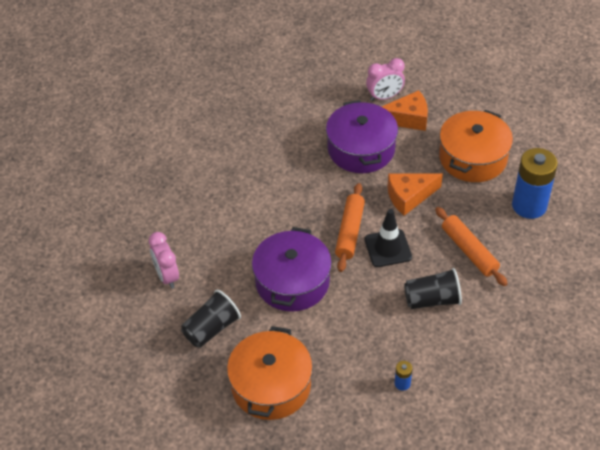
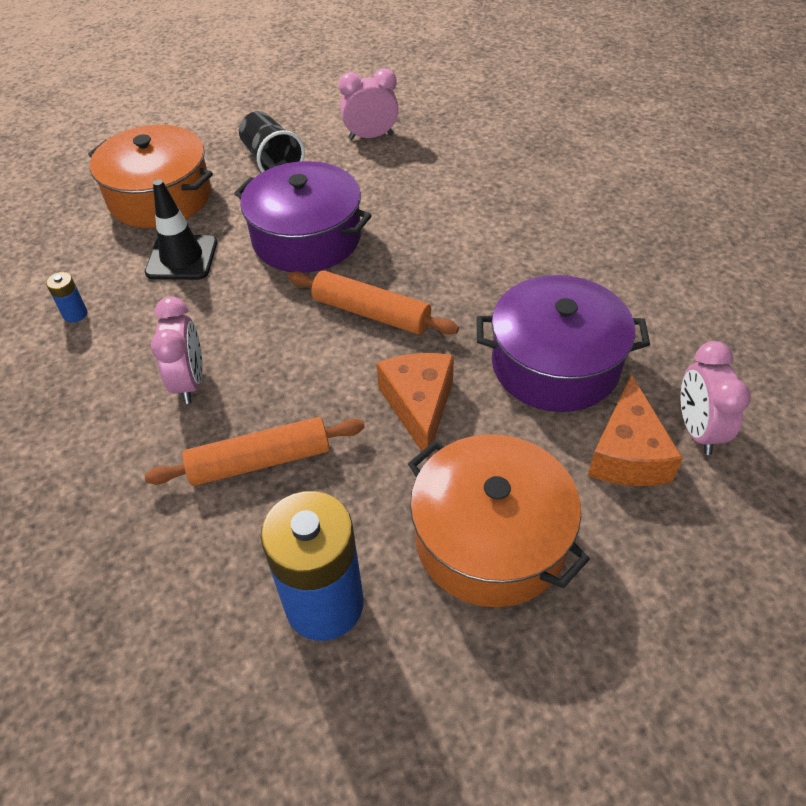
camera: 105 degrees right, 0 degrees up
black traffic cone [365,209,412,267] -> black traffic cone moved to [145,179,217,280]
black cup [404,268,462,309] -> pink clock [151,297,203,404]

